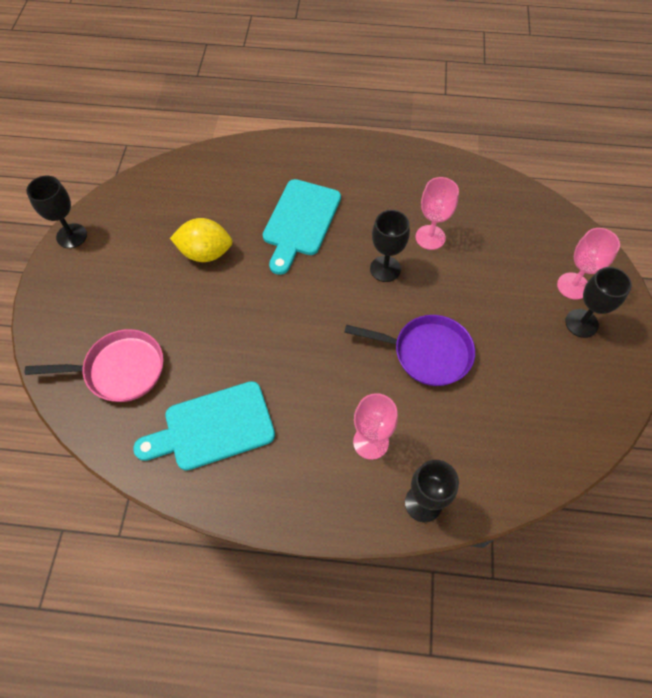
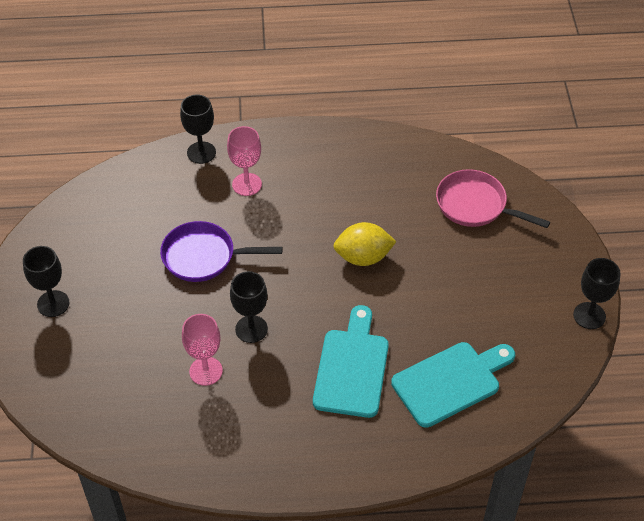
camera: 170 degrees right, 10 degrees down
pink pan [25,329,164,402] -> pink pan turned 45 degrees clockwise [436,169,550,228]
turquoise cutting board [133,381,275,470] -> turquoise cutting board moved to [391,342,515,428]
yellow lemon [170,218,233,262] -> yellow lemon moved to [333,222,396,266]
pink goblet [557,228,620,300] -> none

